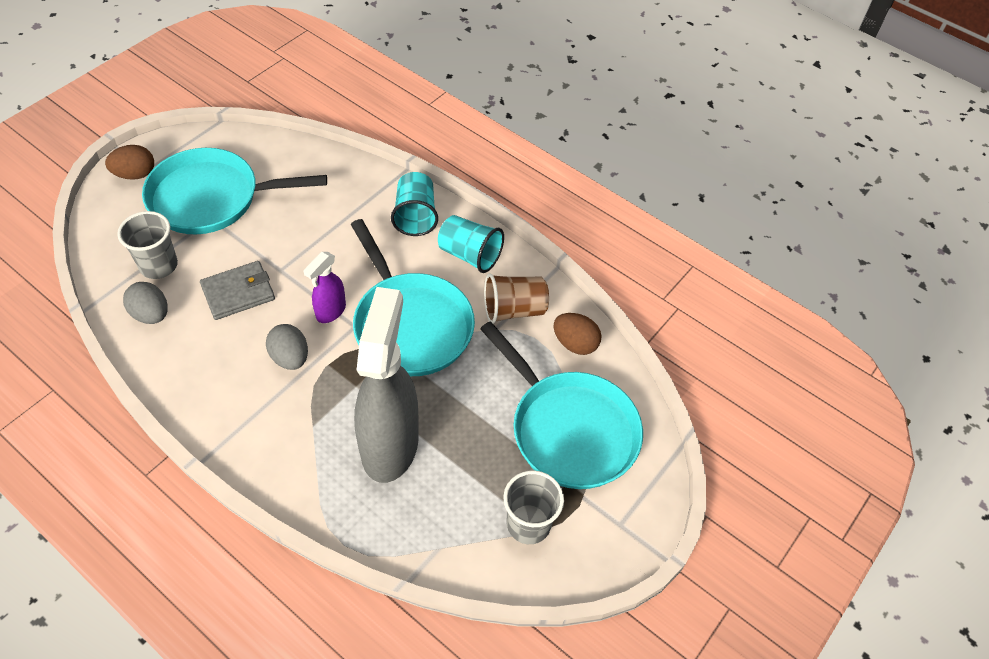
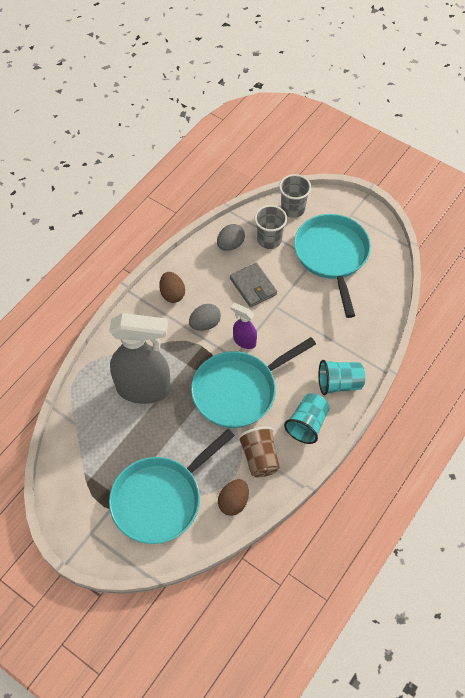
camera: 90 degrees right, 5 degrees up
brown egg [105,145,154,180] -> brown egg moved to [159,272,185,303]
grey cup [503,470,564,544] -> grey cup moved to [279,174,311,218]

